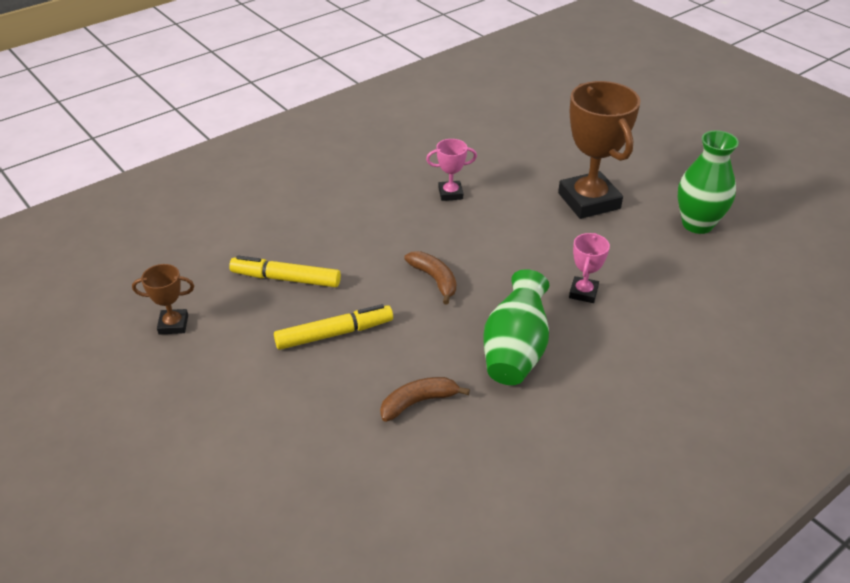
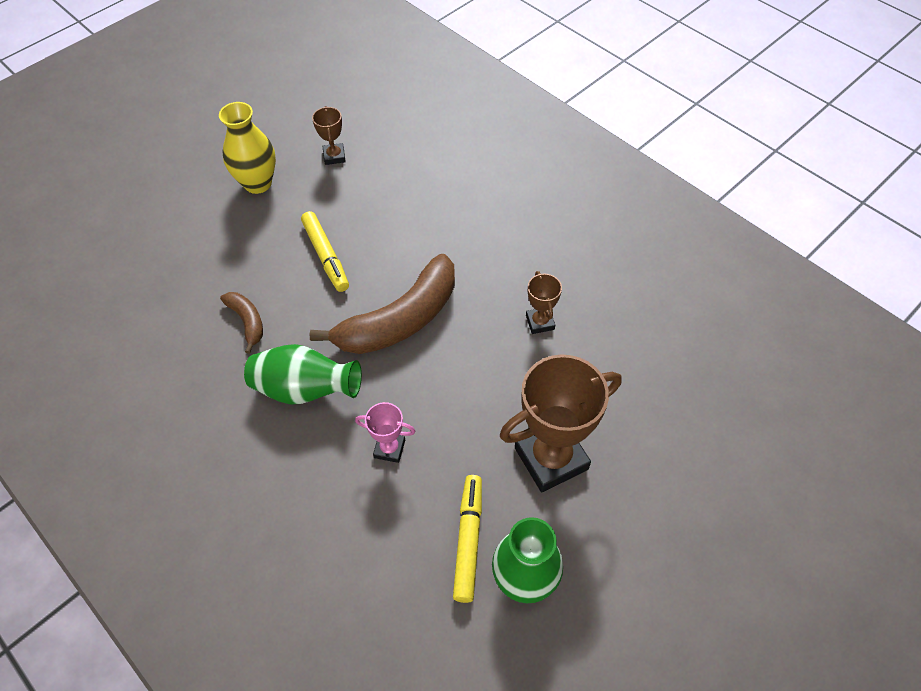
camera: 85 degrees right, 15 degrees up
yellow marker [229,255,341,287] -> yellow marker moved to [453,475,482,603]
brown banana [404,251,456,304] -> brown banana [310,254,455,354], size x2.12
pink trophy [426,139,477,201] -> brown trophy [526,271,562,334]
none -> yellow vase [219,102,276,194]

